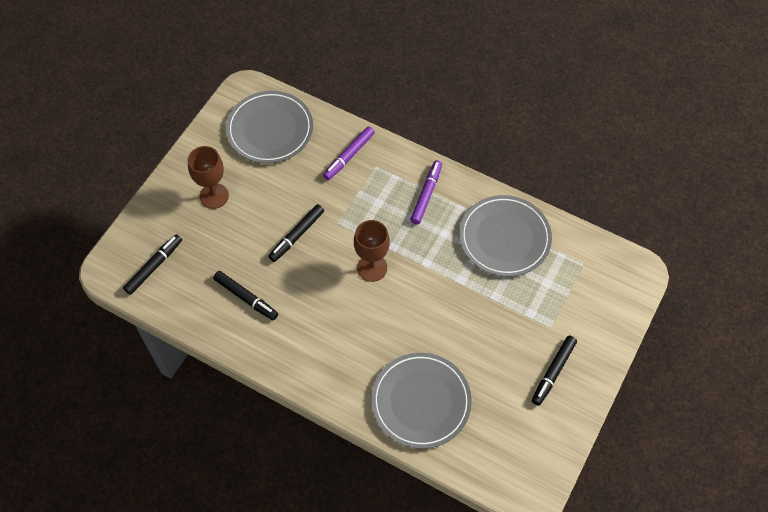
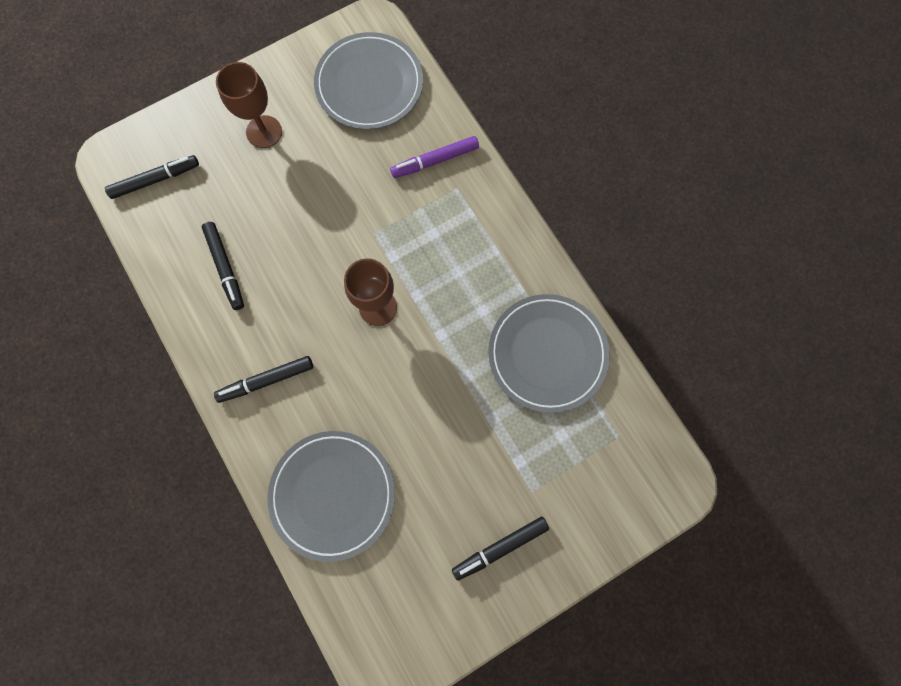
camera: 30 degrees right, 15 degrees up
black marker [268,204,324,262] -> black marker moved to [214,356,313,403]
purple marker [410,160,442,225] -> none

